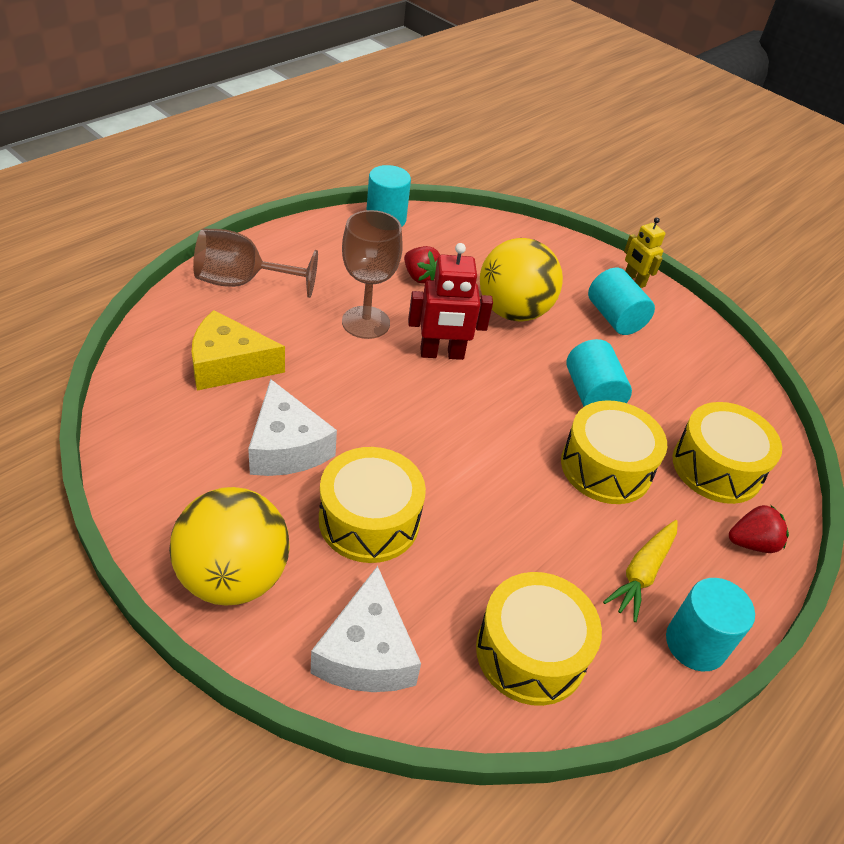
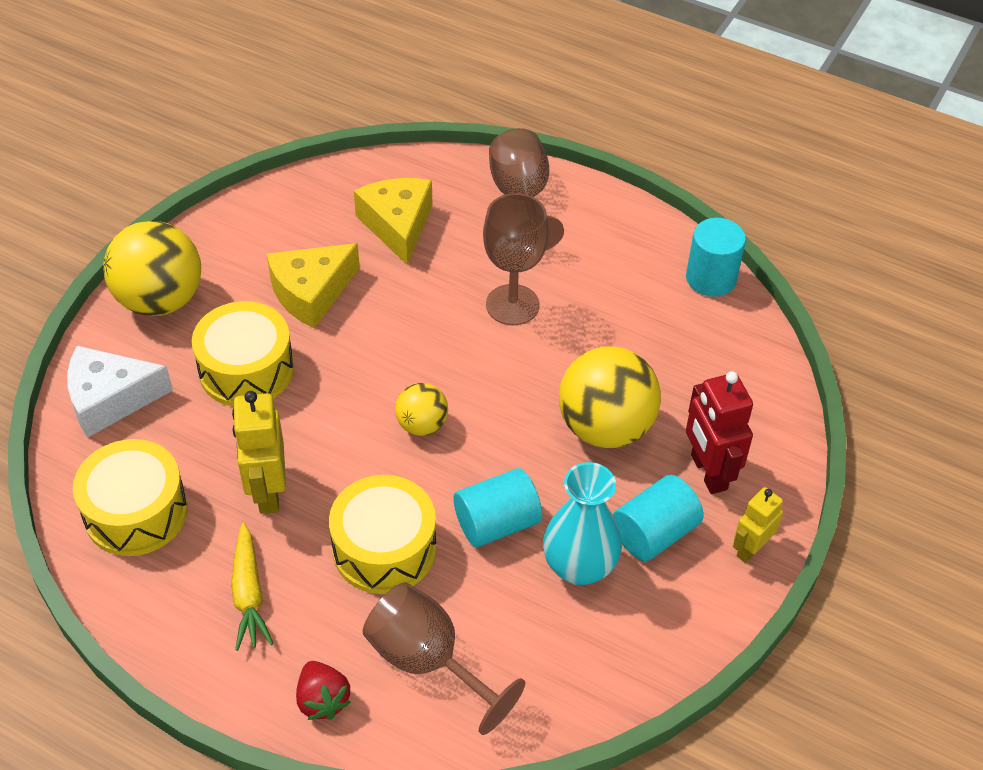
camera: 80 degrees right, 5 degrees up
white cheese [248,379,337,476] -> yellow cheese [267,243,360,328]
red strawberry [404,246,442,284] -> none
red robot [408,243,493,360] -> red robot moved to [686,371,753,494]
yellow carrot [603,520,678,622] -> yellow carrot turned 120 degrees counterclockwise [231,522,273,651]
turquoise cylinder [666,578,755,672] -> none
yellow drum [673,402,782,504] -> brown goblet [363,582,525,735]
none -> yellow robot [232,391,286,514]
none -> yellow ball [395,383,448,436]
none -> turquoise vase [543,462,622,585]

